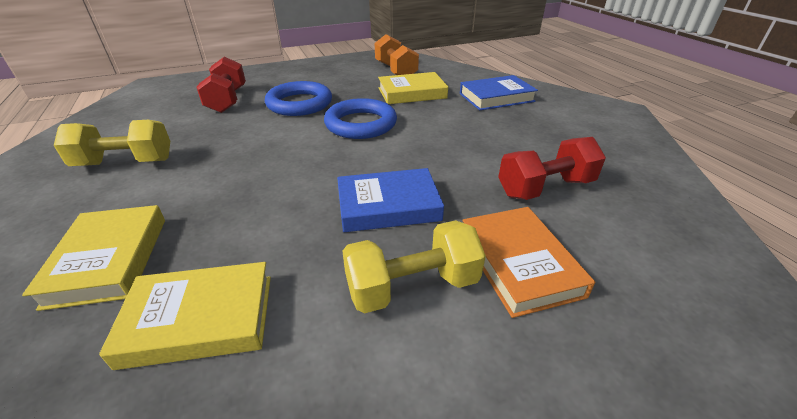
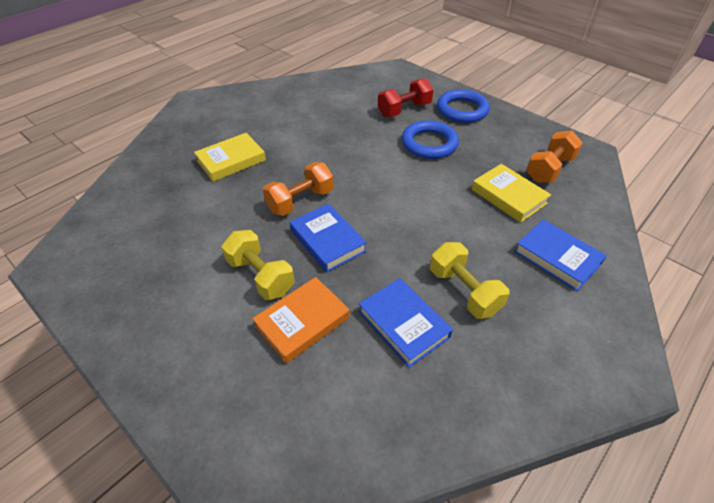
camera: 65 degrees right, 10 degrees up
yellow dumbbell [54,120,170,166] -> yellow dumbbell moved to [430,242,510,319]
yellow book [99,262,271,370] -> none
blue ring [324,98,397,139] -> blue ring moved to [437,89,490,123]
red dumbbell [498,137,606,200] -> blue book [359,278,453,368]
none -> orange dumbbell [263,162,334,216]

